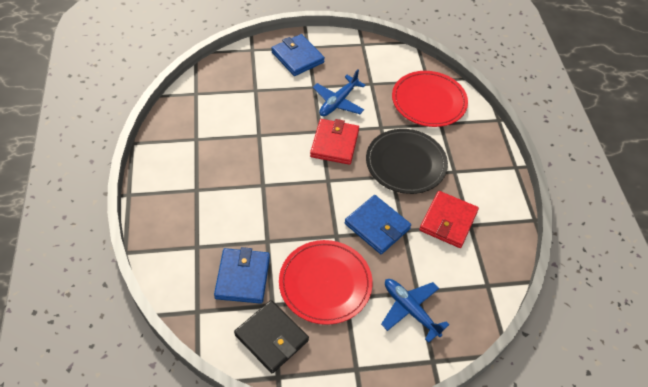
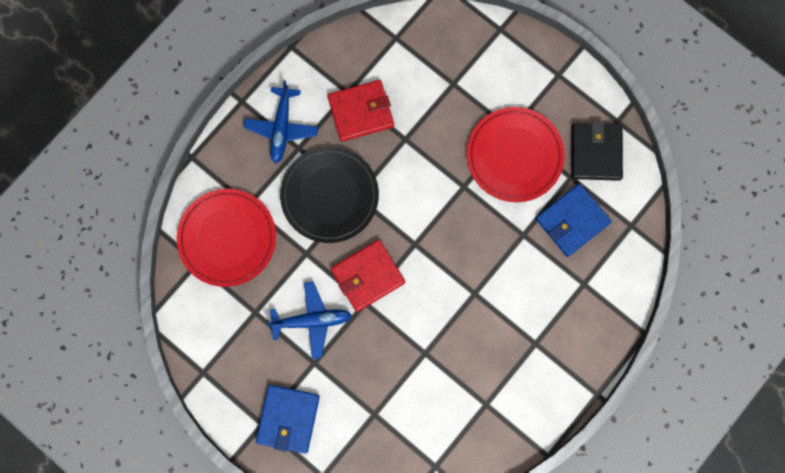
camera: 130 degrees left, 25 degrees up
blue wallet [345,195,411,254] -> none
blue plane [381,279,449,343] -> blue plane moved to [243,81,318,164]

